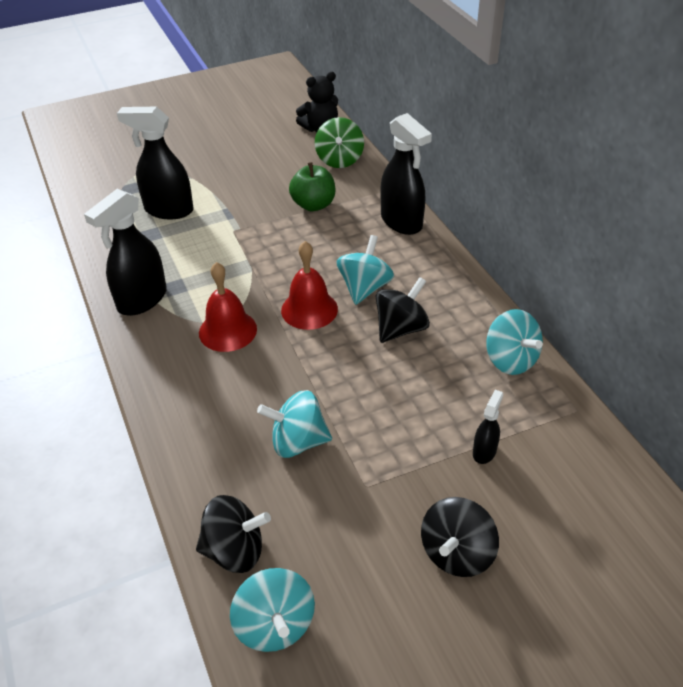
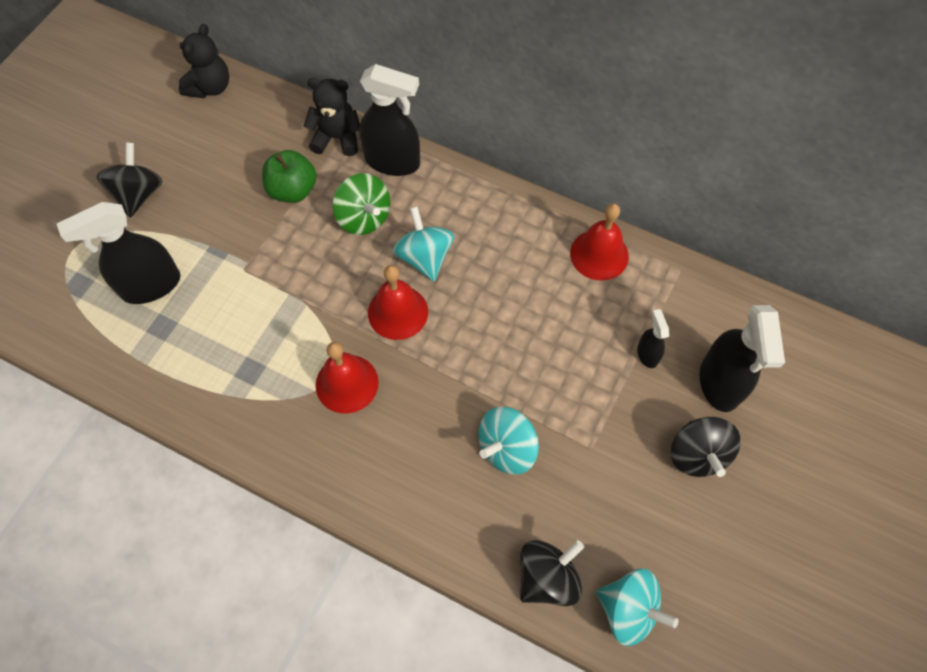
camera: 40 degrees left, 20 degrees up
black spray bottle [84,189,167,316] -> black spray bottle moved to [700,305,785,412]
green spinning top [315,117,364,168] -> green spinning top moved to [333,173,390,235]
black spinning top [376,277,430,343] -> black spinning top moved to [96,142,162,218]
turquoise spinning top [486,309,543,375] -> red bell [570,203,629,281]
none -> black teddy bear [304,78,360,156]

